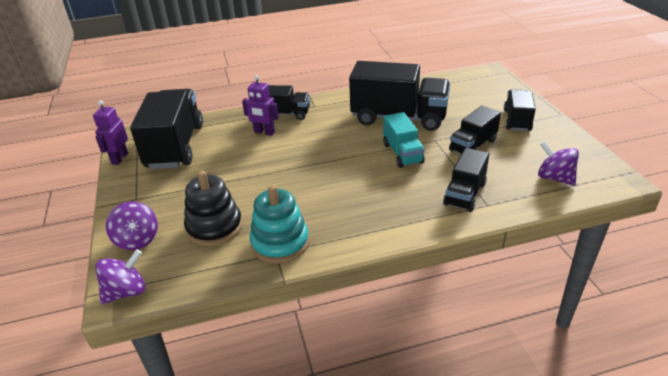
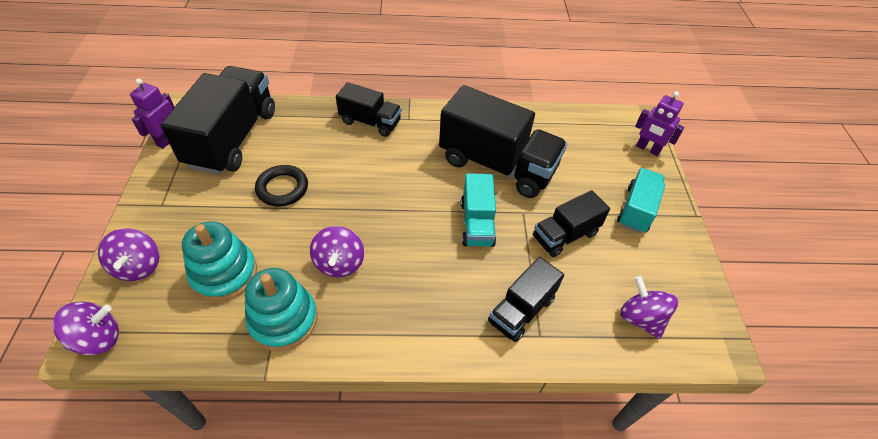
camera: 10 degrees right, 15 degrees up
black stacking toy [184,171,242,246] -> turquoise stacking toy [182,221,257,302]
purple robot [242,75,279,136] -> purple robot moved to [635,91,685,156]
black truck [504,89,536,131] -> turquoise truck [617,168,665,233]
none -> black ring [255,165,308,206]
none -> purple spinning top [310,226,364,277]

